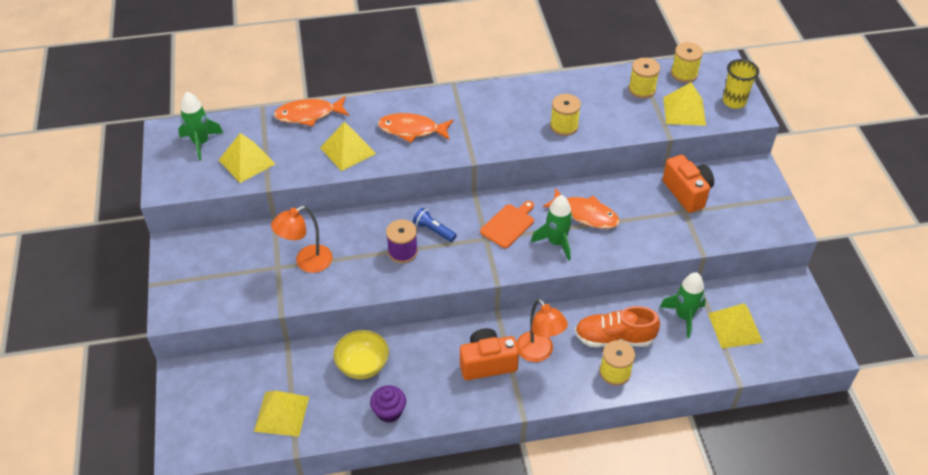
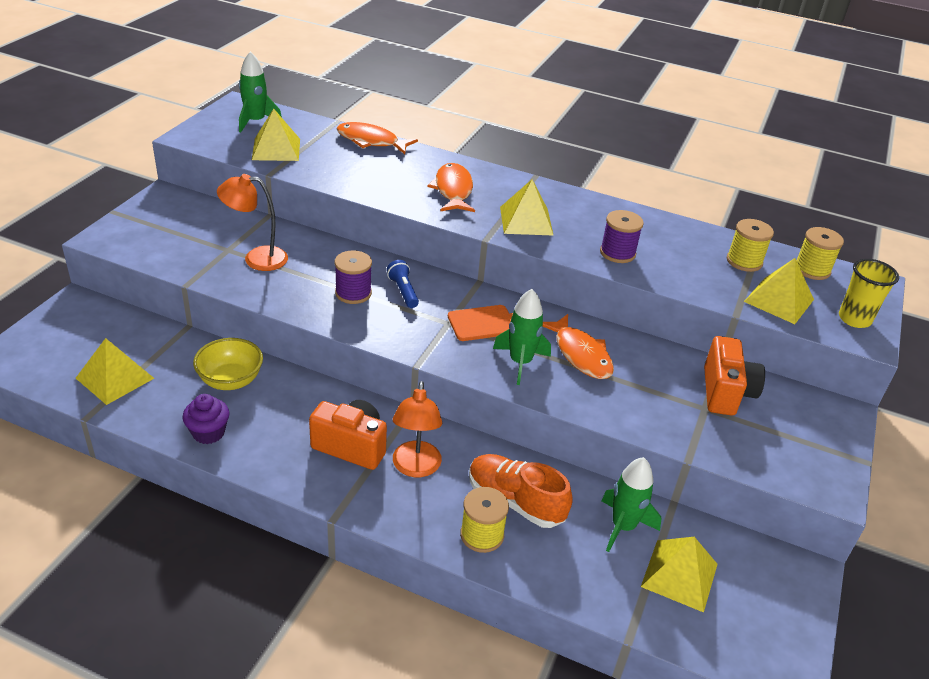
camera: 30 degrees right, 10 degrees down
yellow pyramid [320,122,376,171] -> yellow pyramid moved to [500,179,554,236]
orange fish [378,113,453,143] -> orange fish turned 45 degrees clockwise [428,163,475,212]
yellow spool [550,94,581,136] -> purple spool [600,210,644,263]

